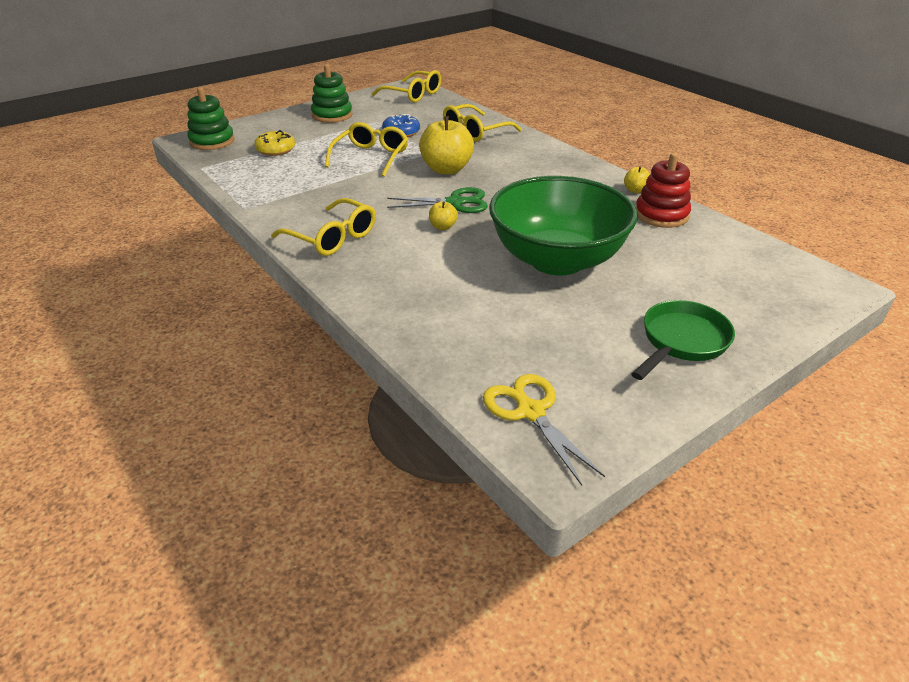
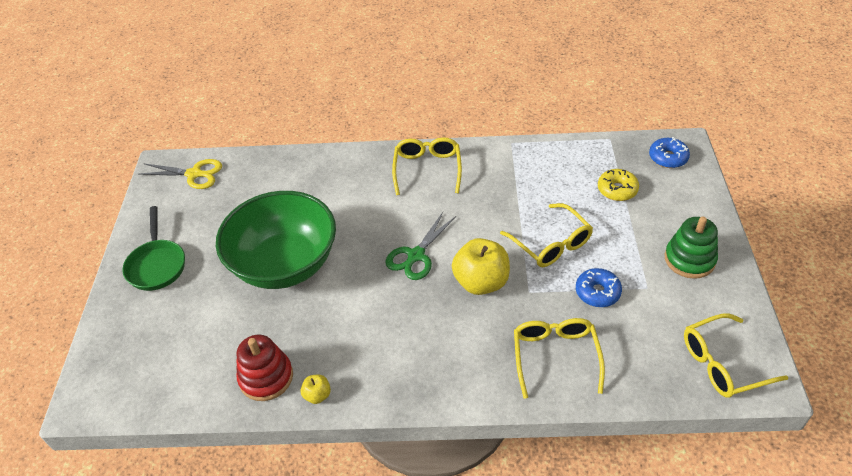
camera: 130 degrees right, 10 degrees up
green stacking toy [187,87,235,150] -> blue donut [649,137,690,168]
yellow glasses [271,198,376,256] -> yellow glasses turned 105 degrees clockwise [392,137,462,195]
yellow apple [429,201,458,230] -> none

